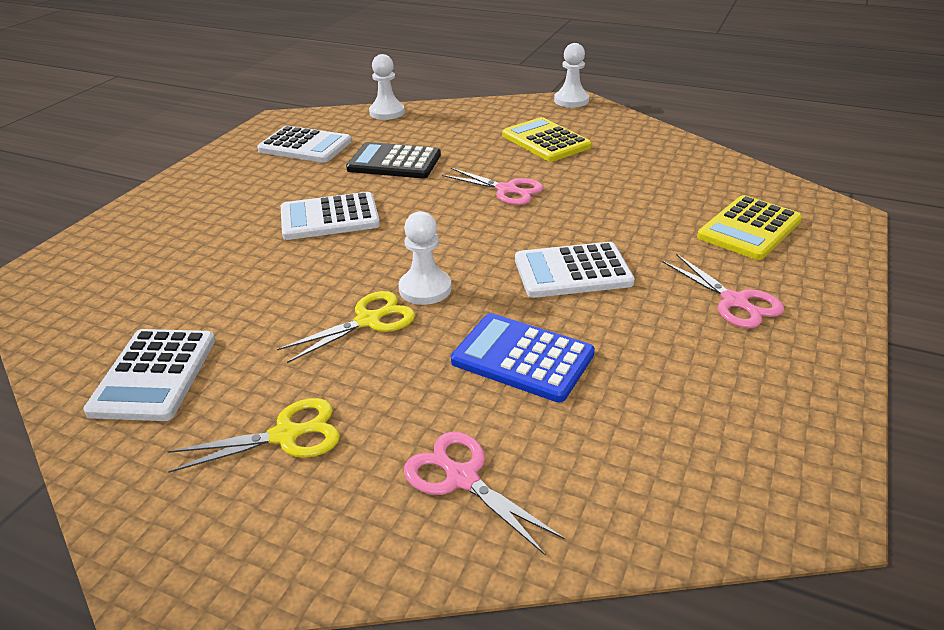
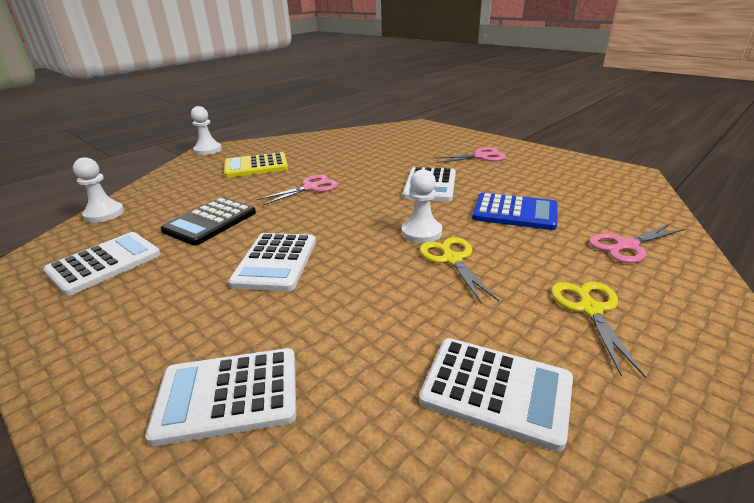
camera: 70 degrees left, 5 degrees down
blue calculator [451,313,595,402] -> blue calculator turned 120 degrees counterclockwise [472,193,558,230]
yellow calculator [697,195,802,260] -> none
none -> white calculator [145,348,296,446]

